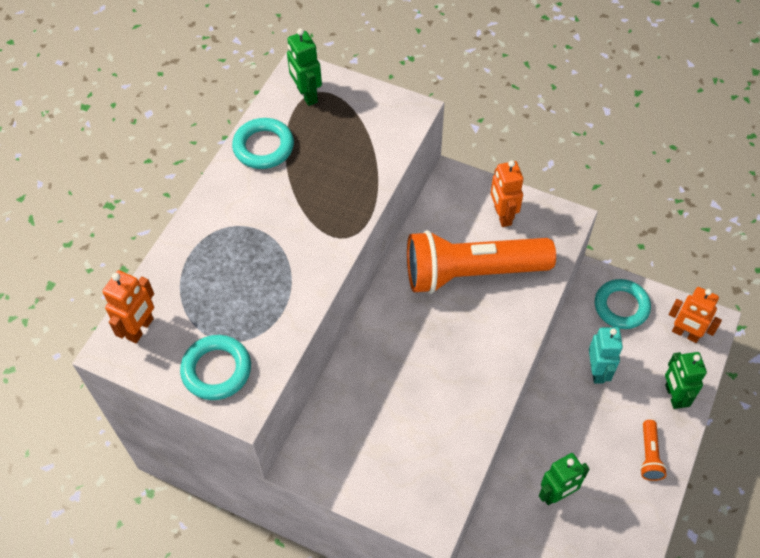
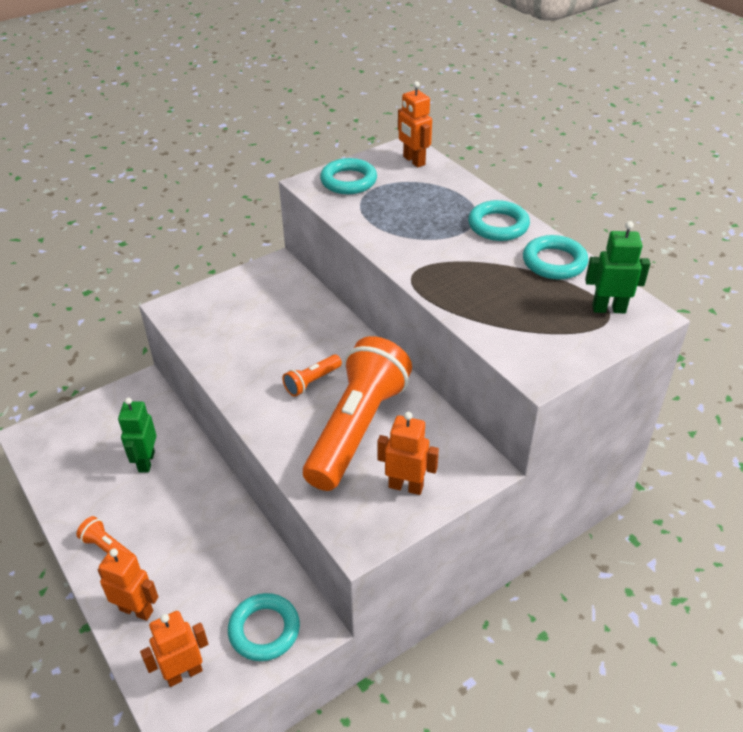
camera: 120 degrees right, 15 degrees down
turquoise robot [589,327,623,384] -> none
green robot [665,352,707,409] -> orange robot [98,548,158,621]
none -> orange flashlight [282,355,342,396]
none -> turquoise ring [468,200,530,241]

